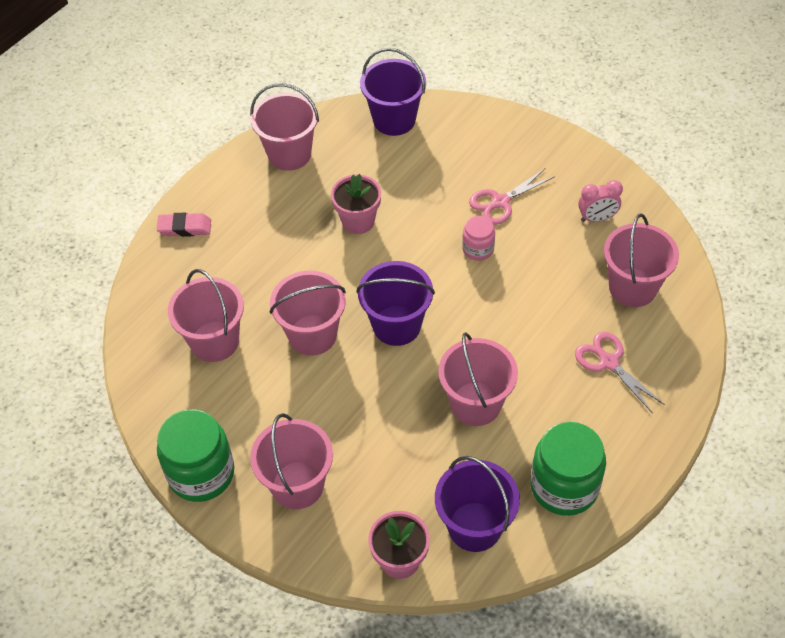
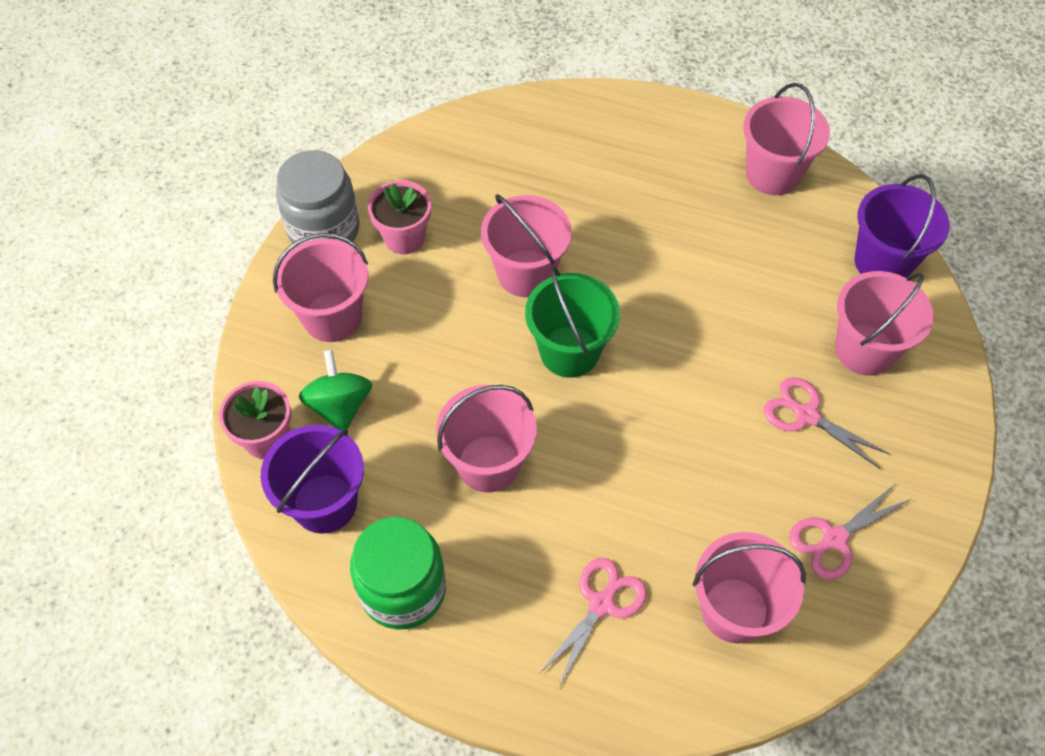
camera: 70 degrees right, 5 degrees up
pink eraser [157,213,211,237] -> none
green jar [157,409,234,502] -> grey jar [276,150,359,246]
pink bucket [168,269,244,362] -> pink bucket moved to [835,271,934,376]
pink flower pot [331,174,381,234] -> pink flower pot moved to [368,180,431,254]
purple bucket [356,261,435,346] -> green bucket [525,267,620,378]
pink jar [462,216,495,261] -> none
pink clock [578,180,623,222] -> pink scissors [789,484,911,580]
none -> green spinning top [299,350,372,431]

